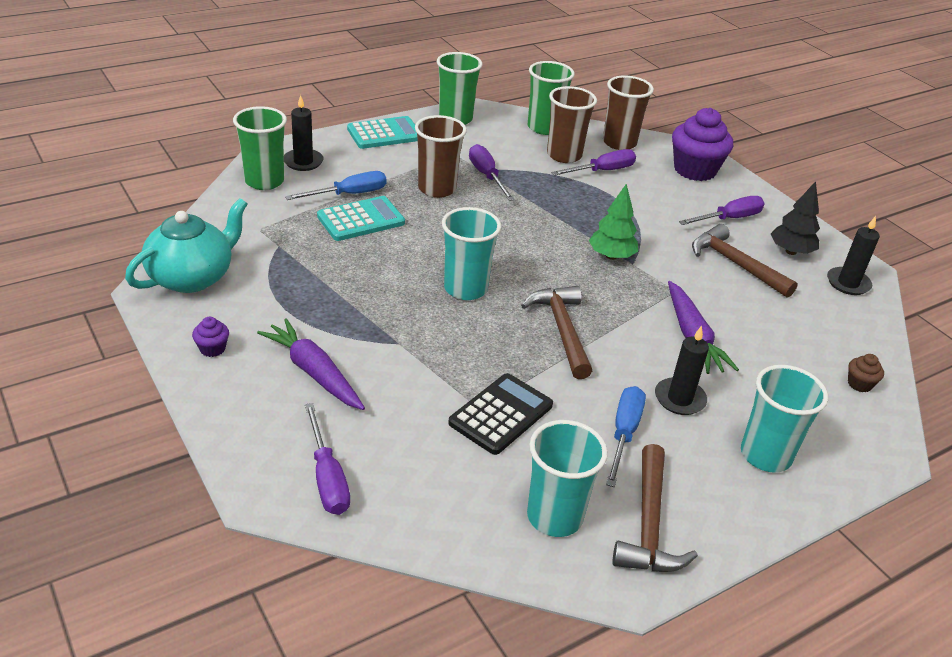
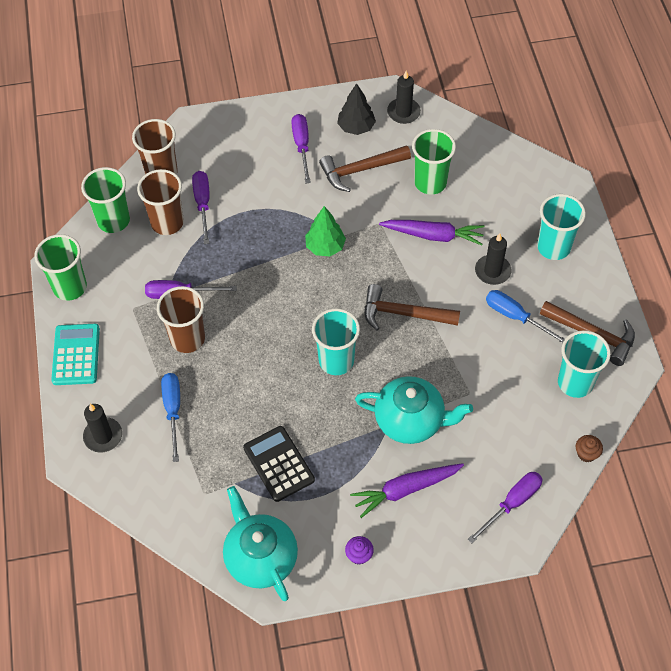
camera: 65 degrees left, 20 degrees up
green cup [233,106,287,190] -> green cup moved to [412,129,456,195]
purple screwdriver [305,403,350,515] -> purple screwdriver turned 45 degrees counterclockwise [467,472,543,544]
turquoise calculator [317,196,405,241] -> none
black calculator [448,373,553,455] -> black calculator moved to [243,426,315,502]
purple cupcake [672,108,733,181] -> none
brown cupcake [848,354,884,392] -> brown cupcake moved to [576,435,603,462]
none -> turquoise teapot [355,376,473,444]

